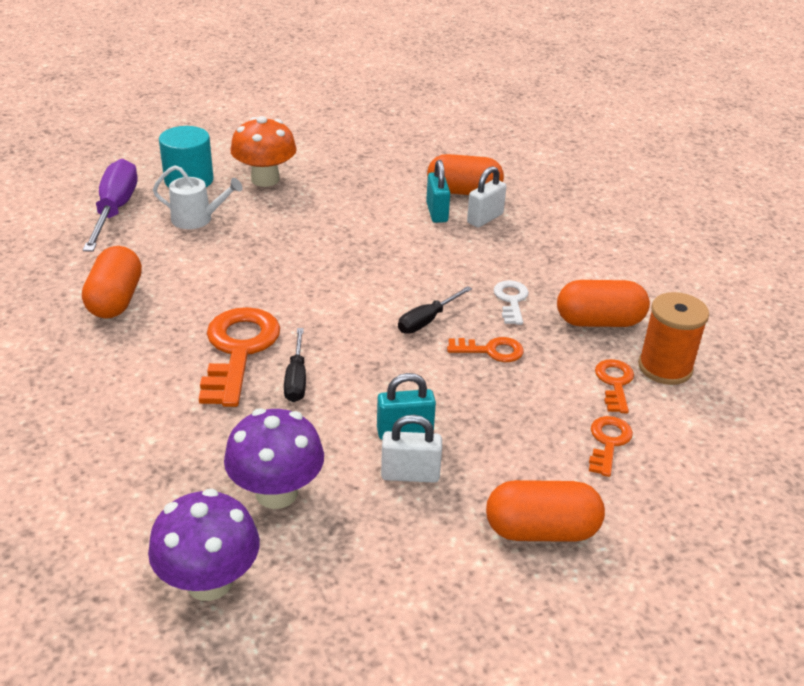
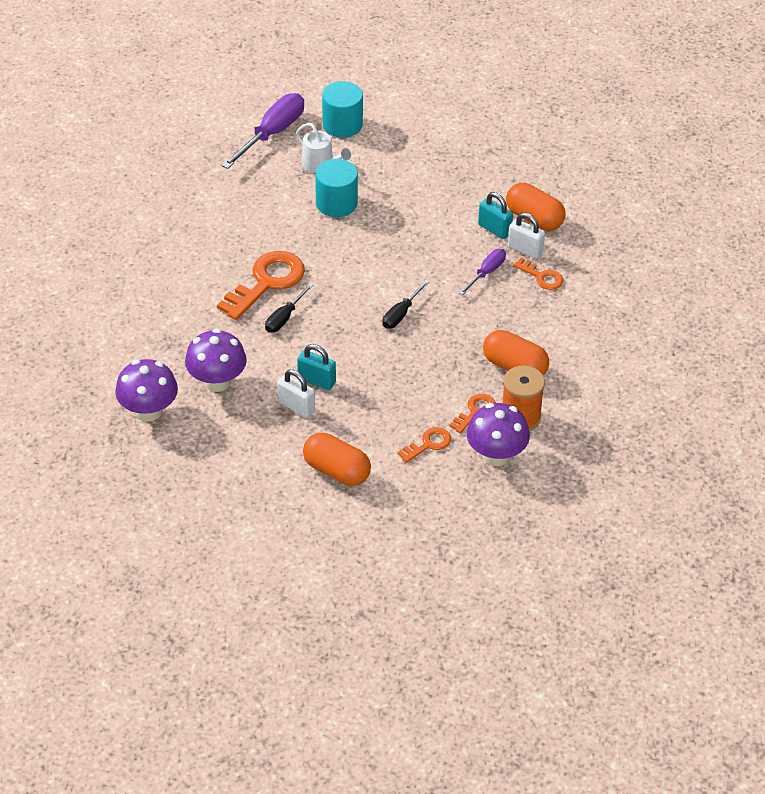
camera: 35 degrees right, 10 degrees up
orange capsule [82,246,142,319] -> none
orange mushroom [230,116,297,187] -> none
black screwdriver [398,286,472,334] -> black screwdriver turned 45 degrees counterclockwise [382,280,429,329]
turquoise padlock [426,160,450,223] -> turquoise padlock turned 75 degrees counterclockwise [478,192,513,239]
orange key [447,337,524,362] -> orange key moved to [513,258,563,290]
white padlock [467,166,507,228] -> white padlock turned 45 degrees clockwise [508,213,545,259]
white key [493,280,529,325] -> none
none -> turquoise cylinder [315,159,358,217]
none -> purple screwdriver [459,249,506,295]
none -> purple mushroom [467,403,530,466]

